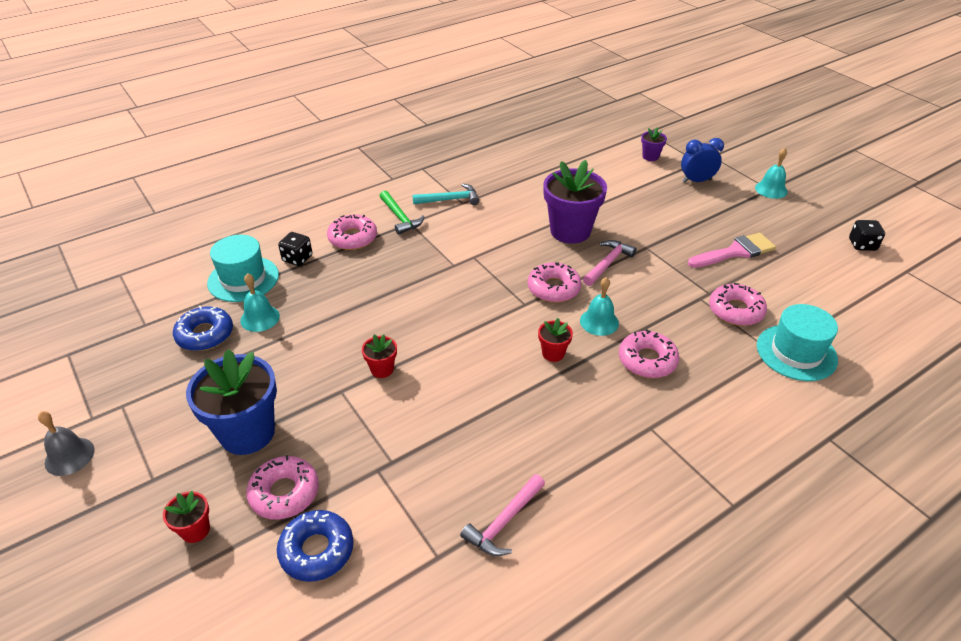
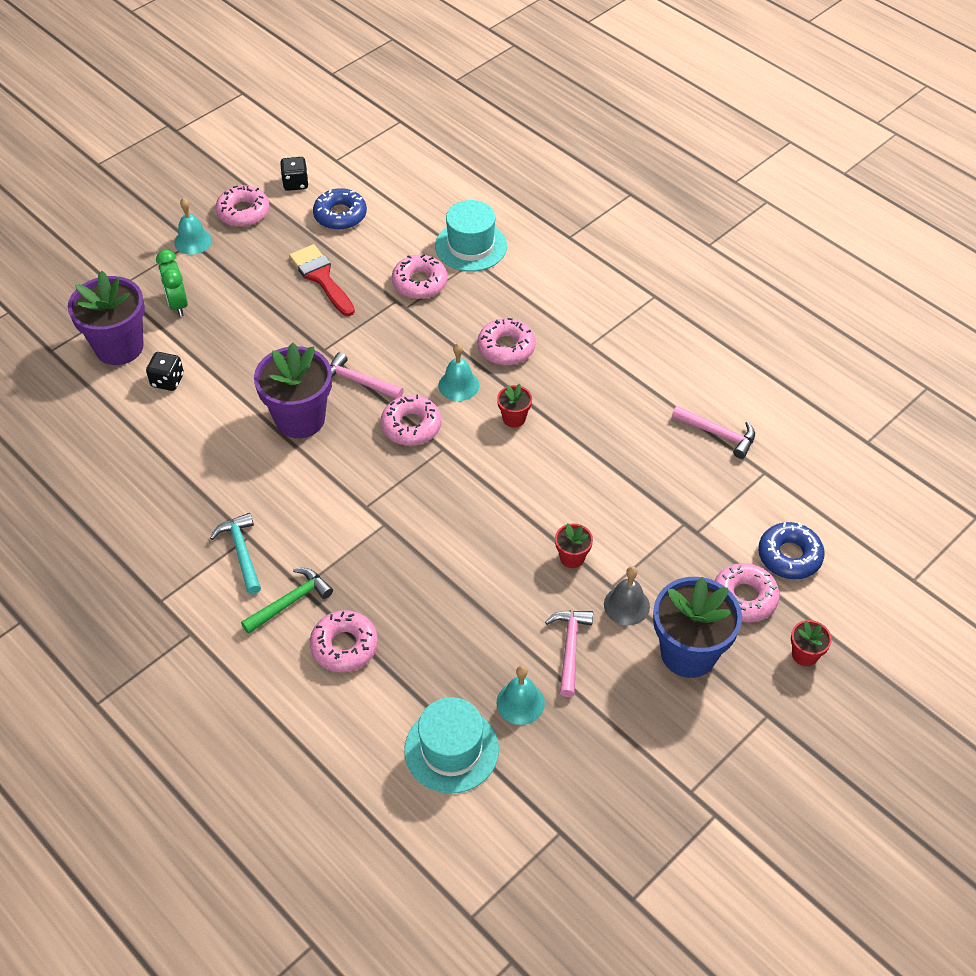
camera: 100 degrees left, 10 degrees up
grey bell [38,411,95,476] -> grey bell moved to [604,566,650,625]
blue donut [173,306,233,351] -> blue donut moved to [313,188,367,230]
black dice [278,232,312,266] -> black dice moved to [146,352,184,391]
purple flower pot [641,127,667,161] -> purple flower pot [68,271,145,365], size x2.16
blue clock [681,138,724,183] -> green clock [156,250,188,317]
pink brush [688,233,776,268] -> red brush [289,244,355,316]
none -> pink donut [215,185,270,227]
none -> pink hammer [545,610,593,697]

